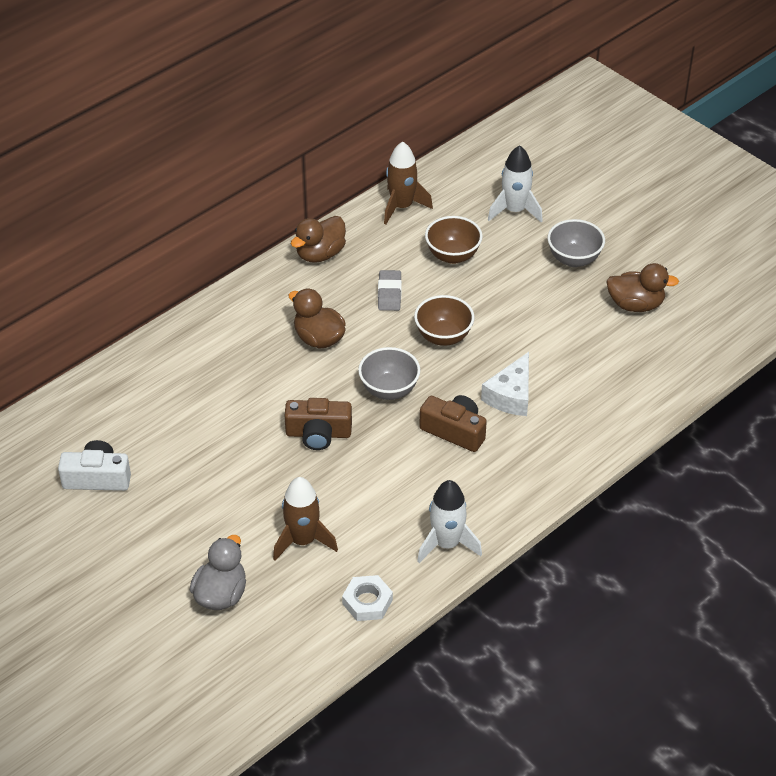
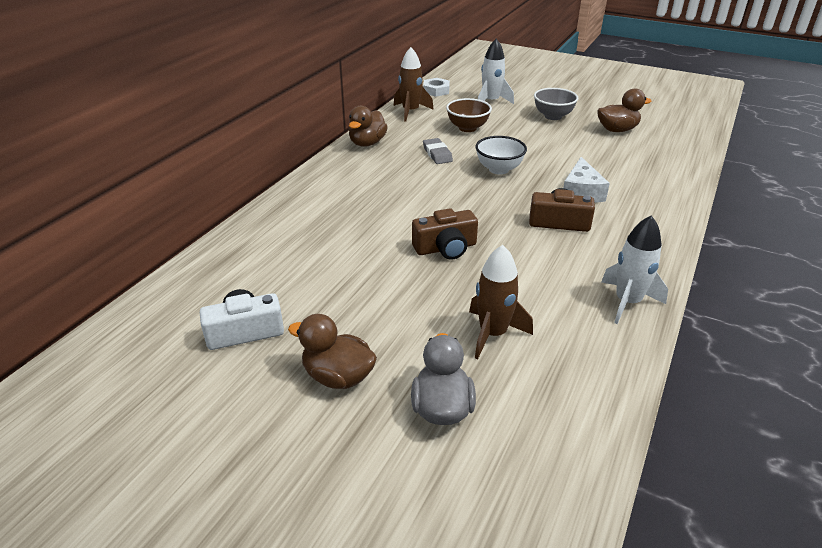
camera: 20 degrees left, 10 degrees down
brown duck [289,288,346,349] -> brown duck moved to [288,314,377,389]
white nut [342,575,393,621] -> white nut moved to [423,78,450,97]
grey bowl [358,347,420,400] -> none
brown bowl [414,295,474,346] -> white bowl [475,136,527,175]

